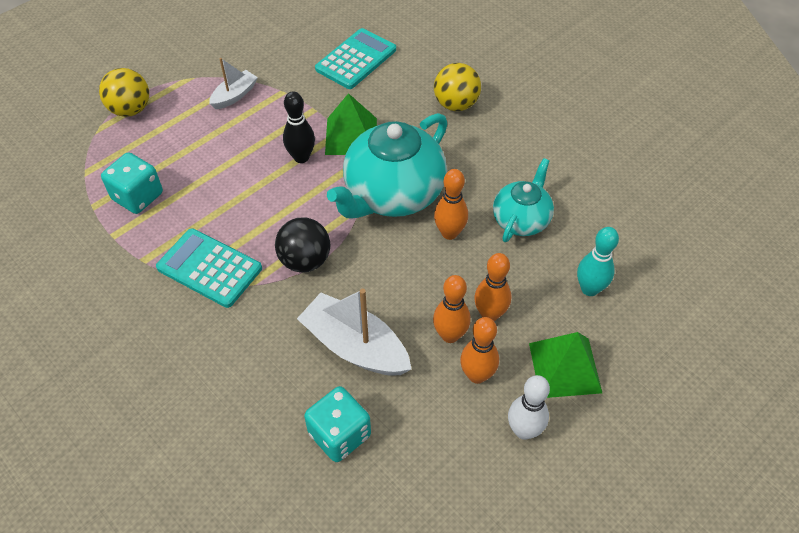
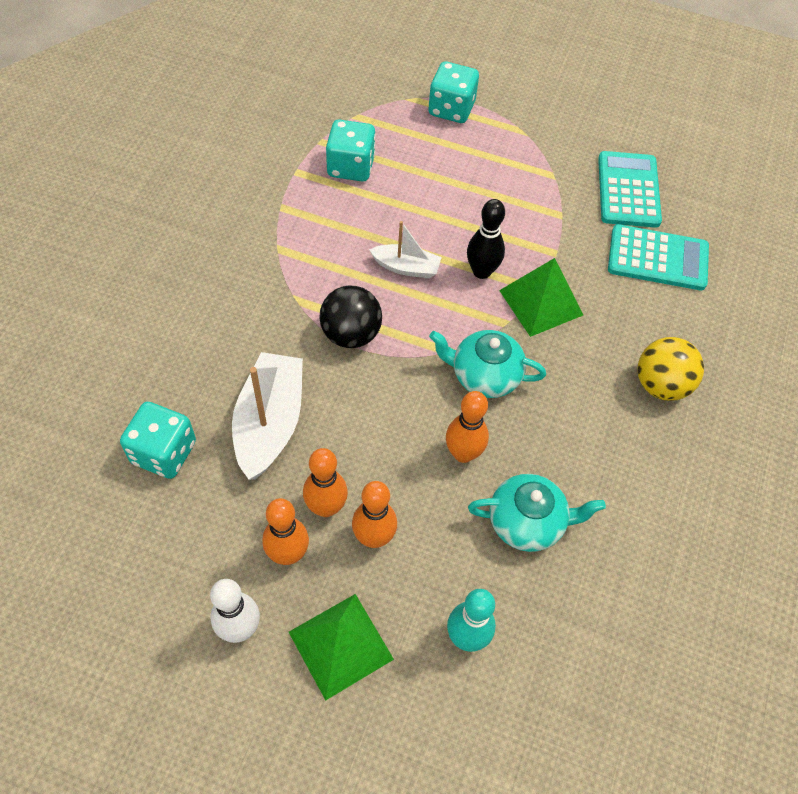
camera: 60 degrees right, 5 degrees up
yellow ball [99,68,149,117] -> turquoise dice [428,61,479,123]
turquoise calculator [156,228,262,308] -> turquoise calculator moved to [598,151,662,228]
white boat [209,58,258,109] -> white boat moved to [369,221,442,278]
turquoise teapot [327,113,447,218] -> turquoise teapot [429,330,546,398], size x0.58

